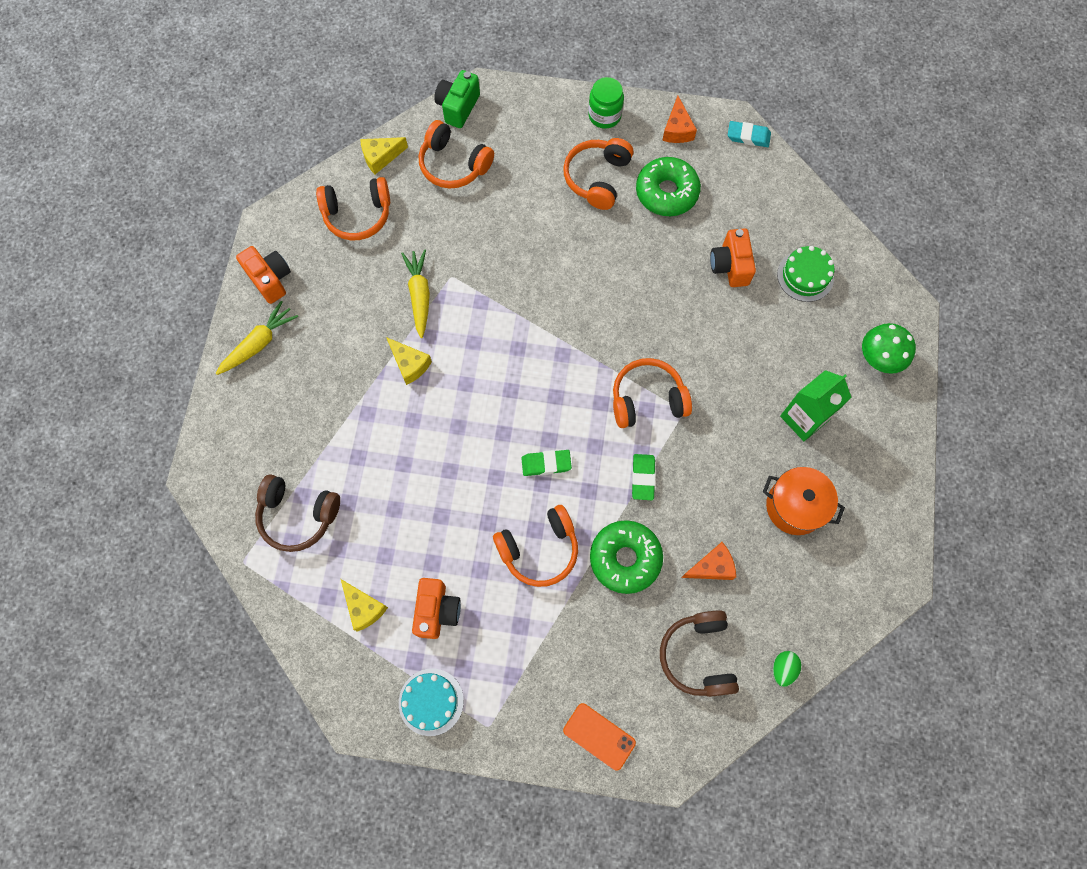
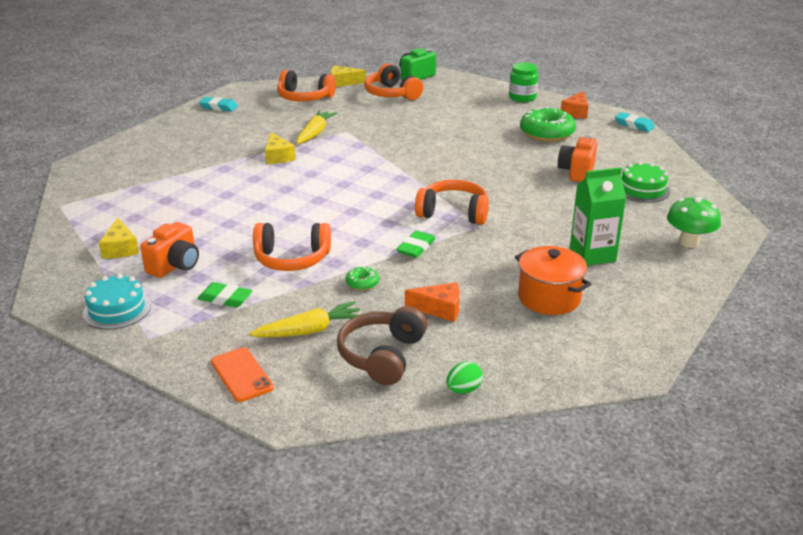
camera: 25 degrees right, 40 degrees down
yellow carrot [216,301,298,375] -> yellow carrot moved to [249,301,360,337]
orange camera [236,246,291,304] -> turquoise eraser [199,97,238,112]
brown headphones [255,474,340,552] -> none
green eraser [521,450,572,476] -> green eraser moved to [198,282,253,308]
orange headphones [563,138,633,210] -> none
green donut [590,520,663,594] -> green donut [346,267,379,291], size x0.46

